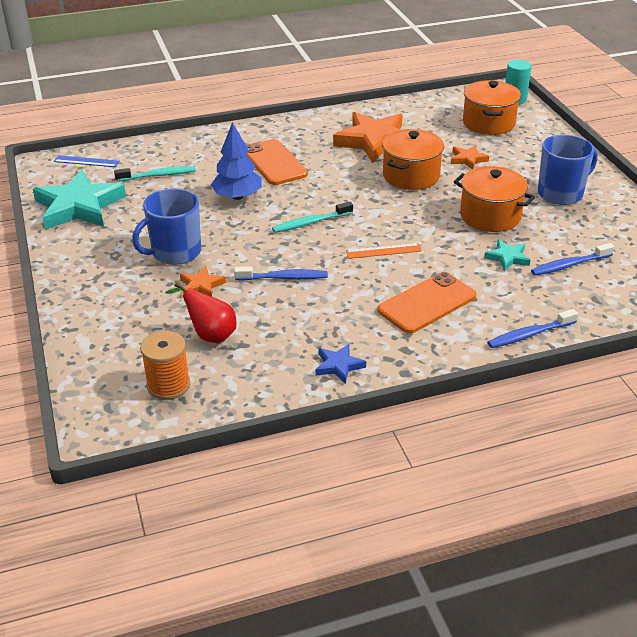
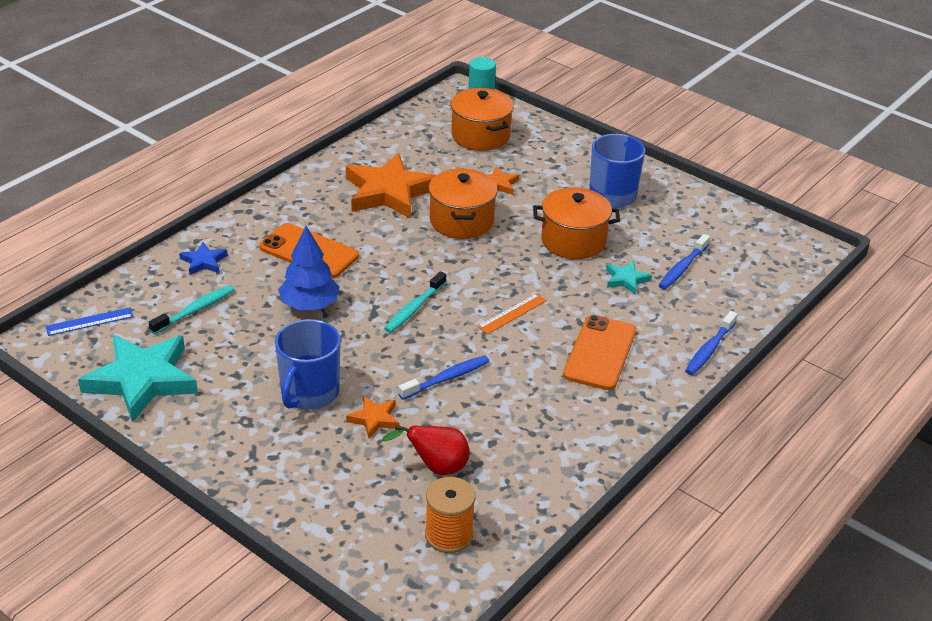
camera: 35 degrees left, 0 degrees up
blue star [316,344,366,384] -> blue star moved to [179,242,228,275]

